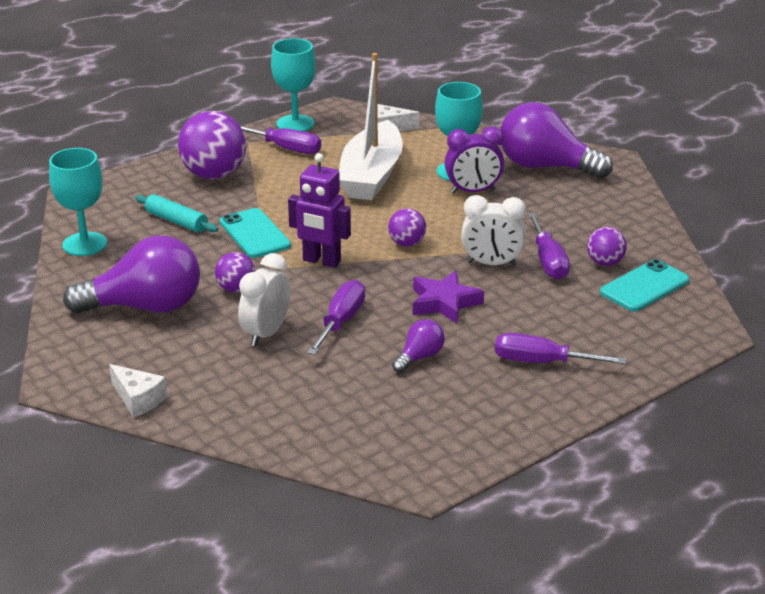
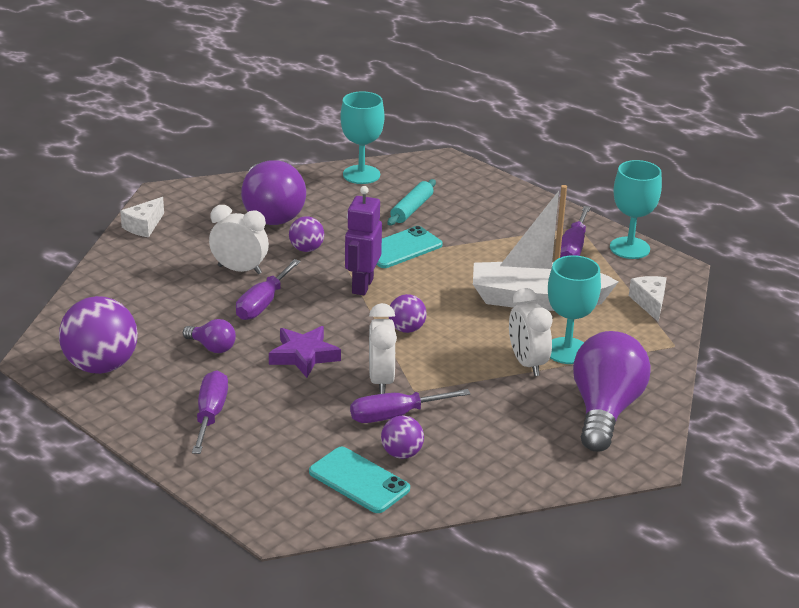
camera: 80 degrees right, 0 degrees up
purple ball [178,111,246,179] -> purple ball moved to [59,296,138,374]
purple screwdriver [307,280,365,355] -> purple screwdriver turned 105 degrees clockwise [236,259,301,320]
purple clock [445,126,504,194] -> white clock [509,288,553,376]

